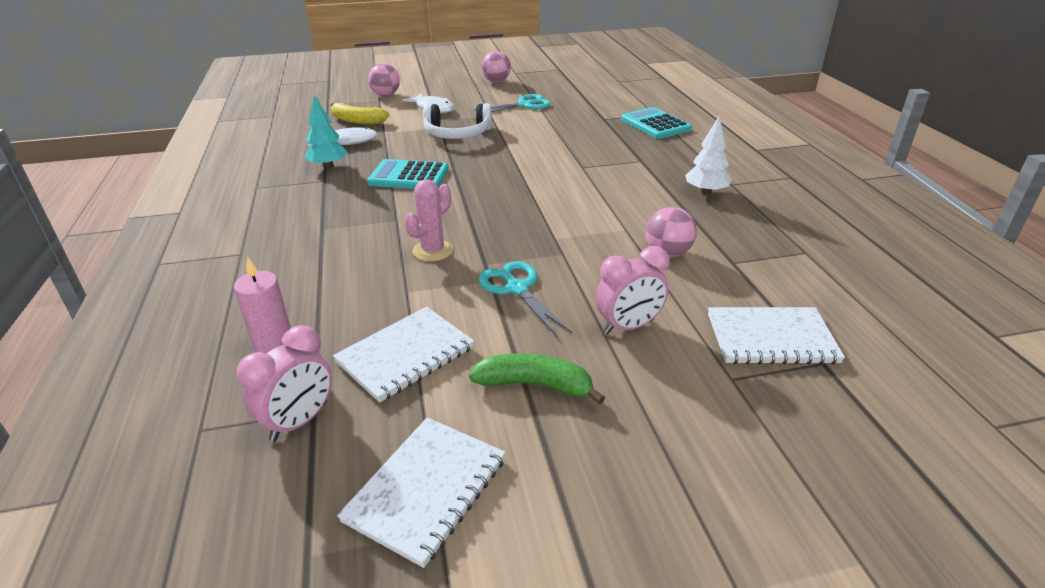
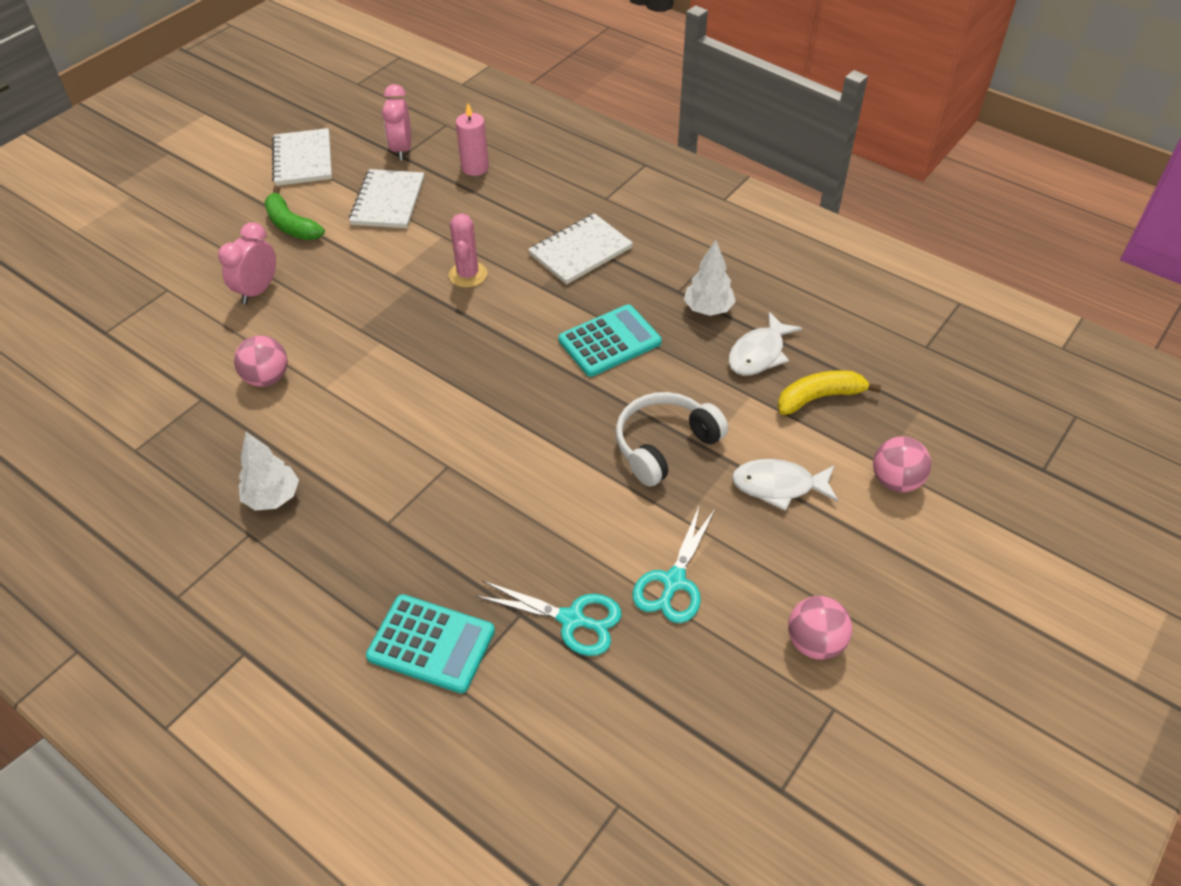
camera: 140 degrees right, 15 degrees up
turquoise tree [305,95,347,169] -> white tree [684,240,736,316]
green banana [469,353,605,405] -> green banana turned 75 degrees clockwise [265,186,325,240]
turquoise scissors [479,261,573,337] -> turquoise scissors moved to [476,581,622,656]
white notebook [708,307,845,364] -> white notebook moved to [528,213,633,285]

